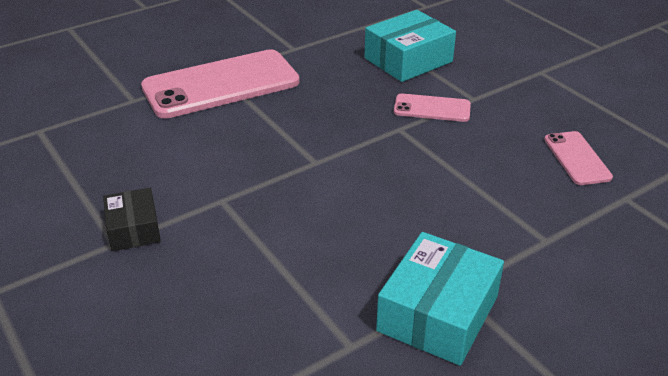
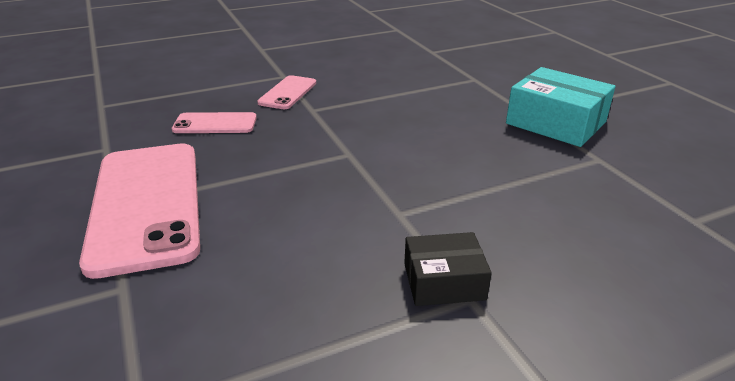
camera: 80 degrees left, 5 degrees down
turquoise box [365,10,456,82] -> none
pink phone [544,131,613,185] -> pink phone moved to [172,112,257,133]

